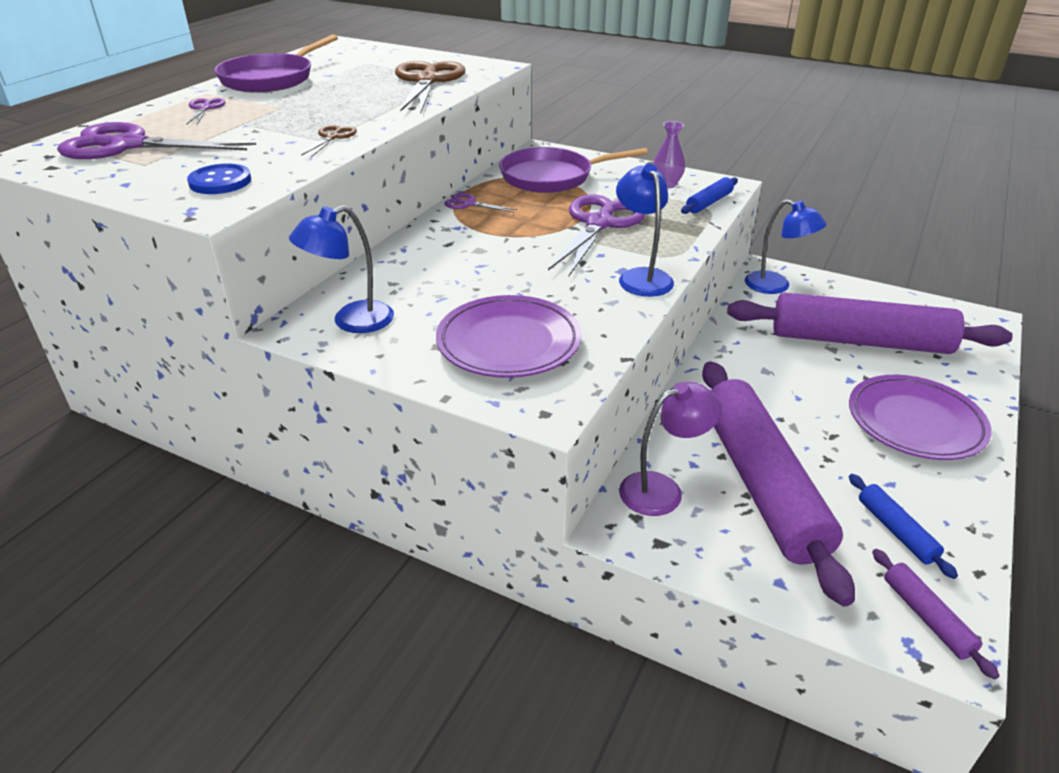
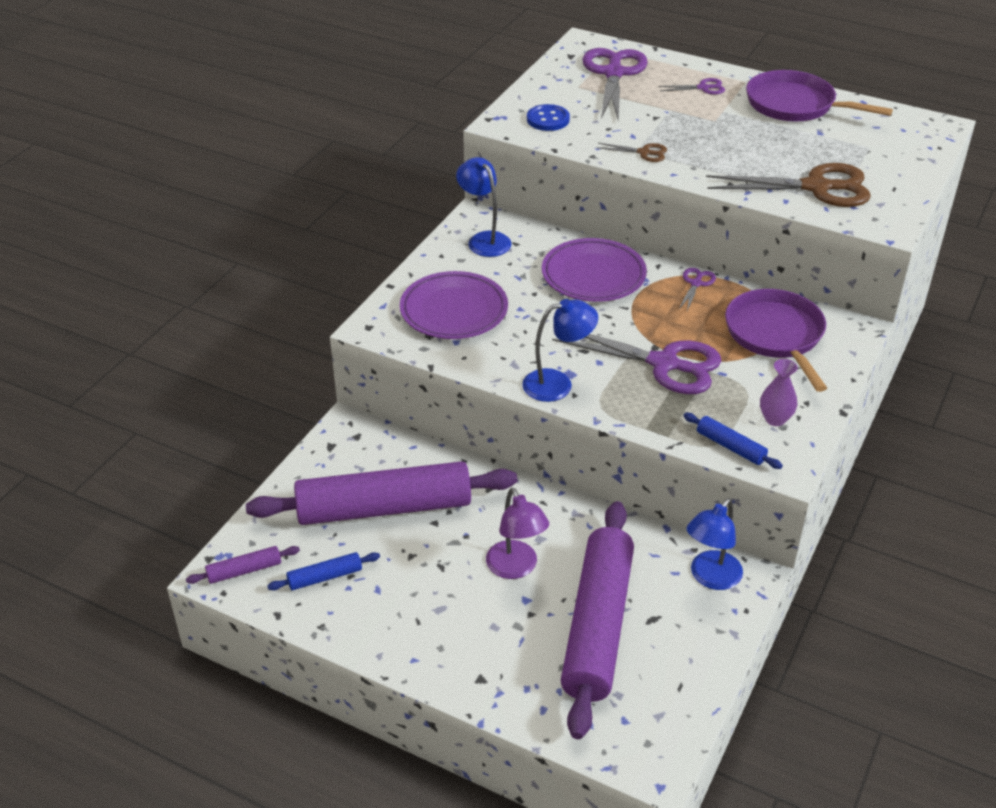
camera: 90 degrees right, 5 degrees up
purple lamp [619,382,722,516] -> purple lamp moved to [486,488,549,579]
purple plate [849,375,992,460] -> purple plate moved to [542,238,647,302]

